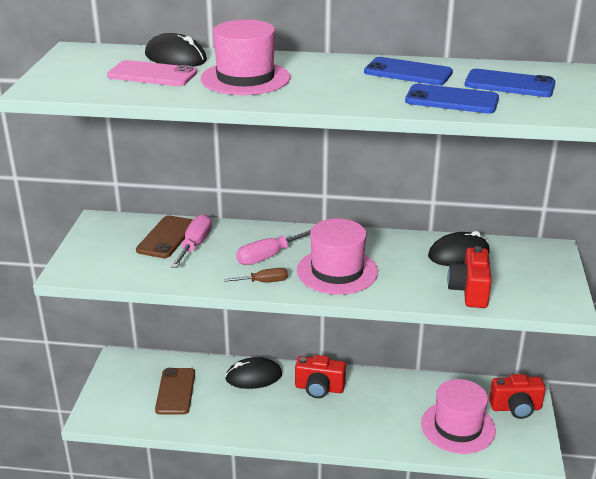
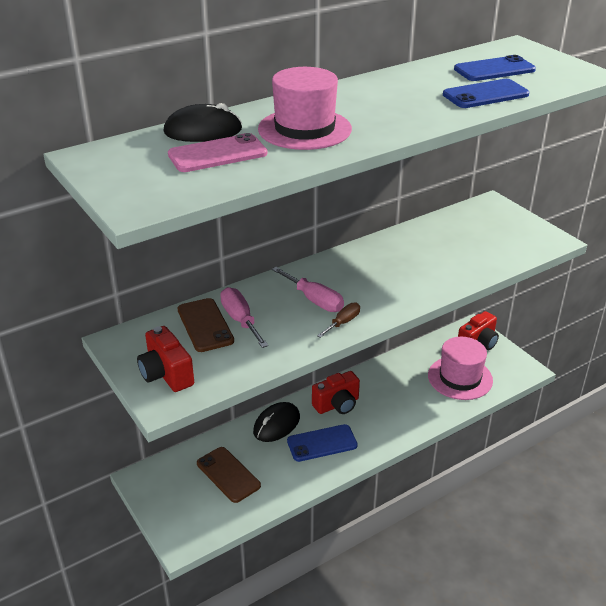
camera: 40 degrees left, 5 degrees up
pink screwdriver [236,230,311,265] -> pink screwdriver turned 60 degrees counterclockwise [272,267,344,312]
pink hat [297,219,378,295] -> none
blue phone [364,57,453,85] -> blue phone moved to [287,424,358,462]
black mouse [428,231,490,266] -> none
red camera [447,246,492,308] -> red camera moved to [137,326,194,392]

